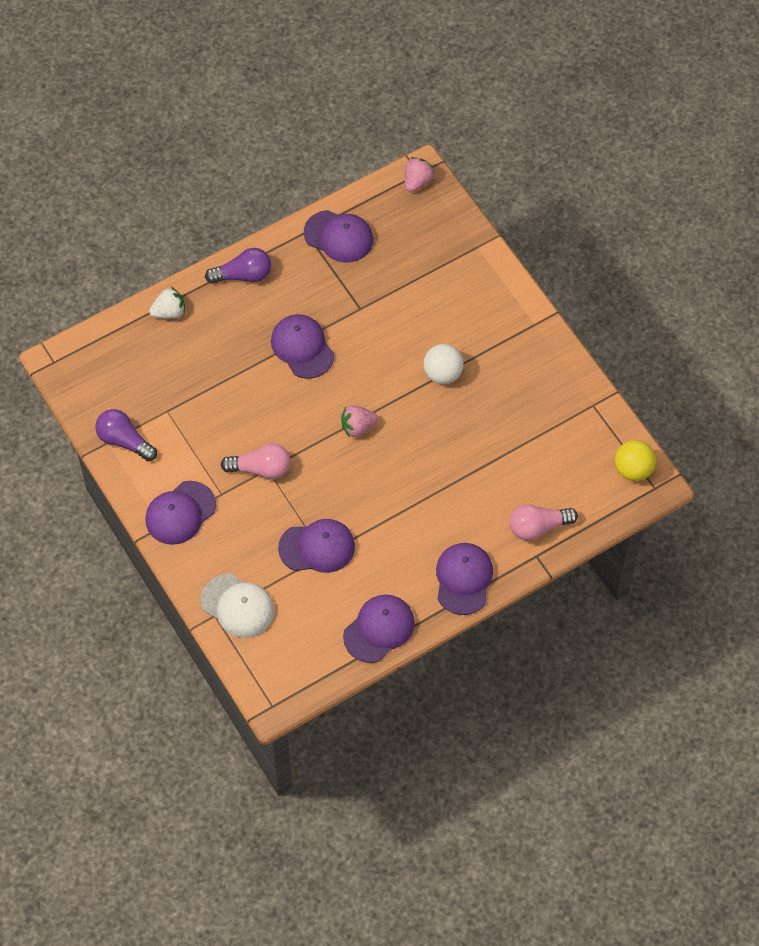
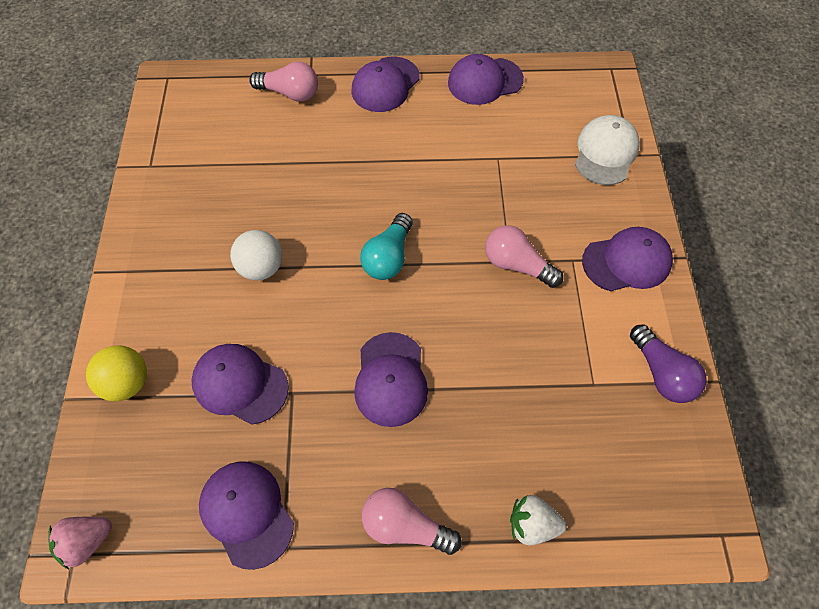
camera: 150 degrees left, 0 degrees up
white cap [201,574,274,638] -> white cap turned 45 degrees clockwise [575,115,640,185]
purple light bulb [205,248,271,284] -> pink light bulb [362,488,462,555]
purple cap [278,519,355,573] -> purple cap moved to [191,344,289,425]
pink strawberry [341,405,378,437] -> turquoise light bulb [360,213,413,280]
yellow ball [615,440,656,481] -> yellow ball moved to [86,345,147,401]

